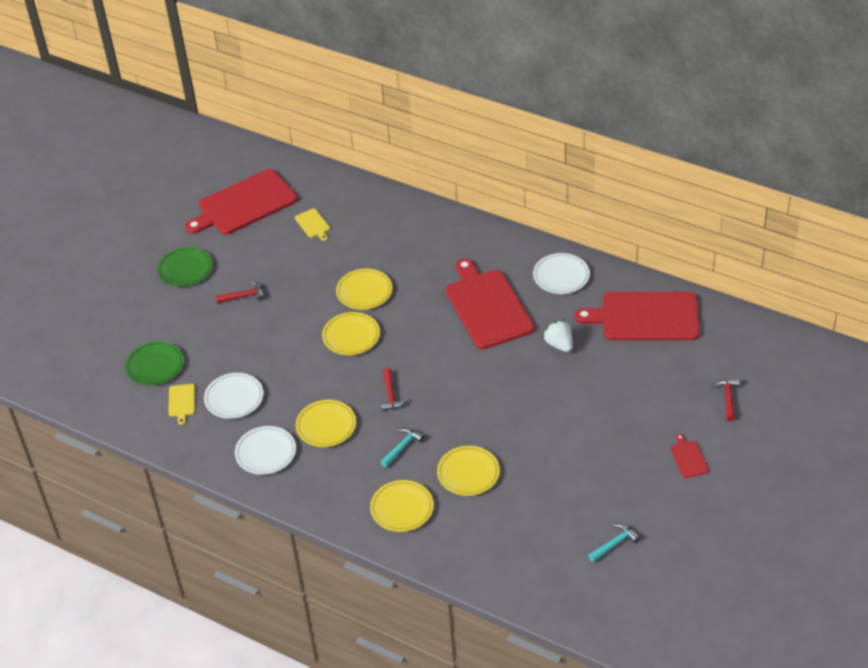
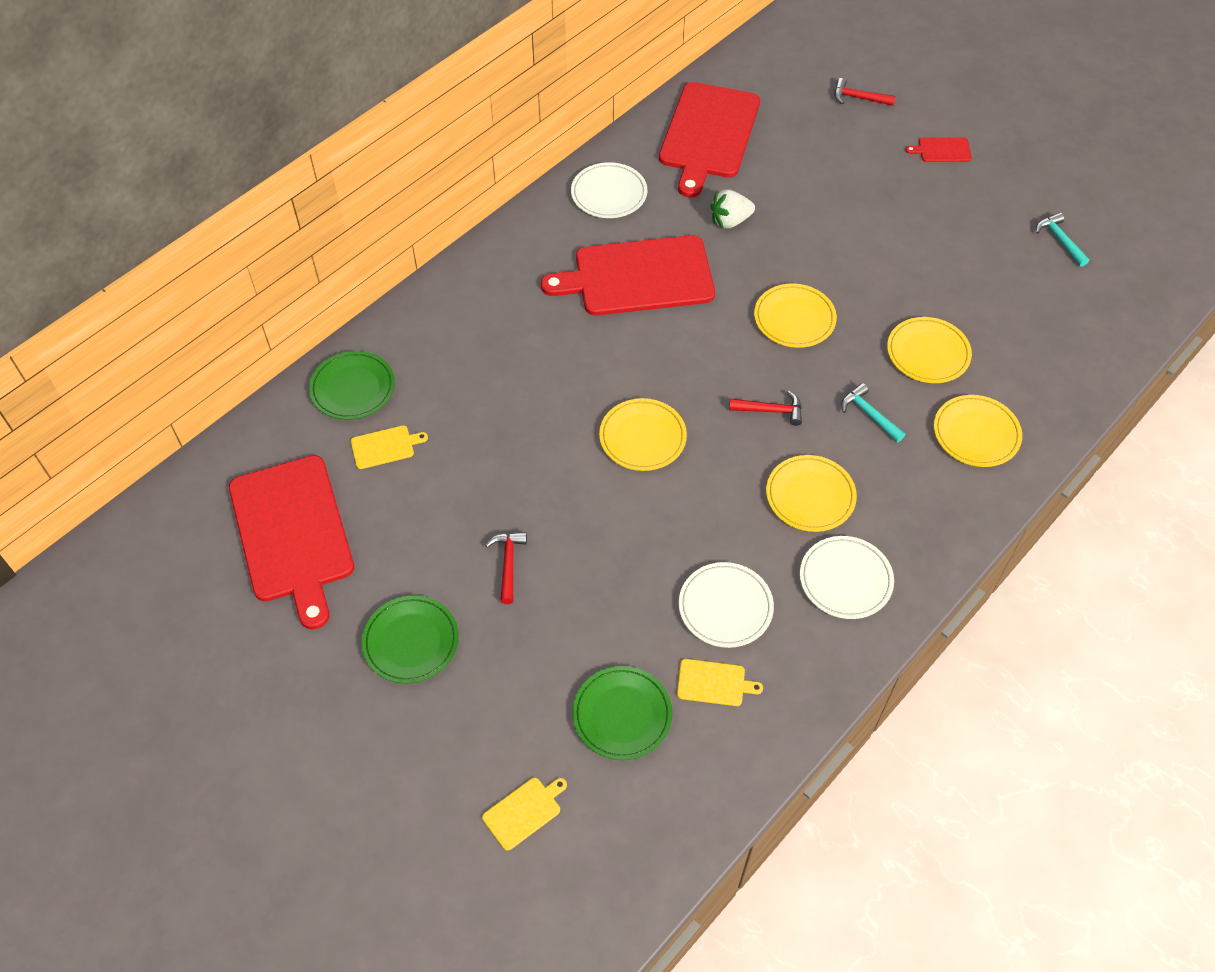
camera: 80 degrees left, 10 degrees up
yellow plate [336,269,392,310] -> yellow plate moved to [754,283,837,348]
none -> green plate [309,351,395,420]
none -> yellow cutting board [482,778,567,851]

